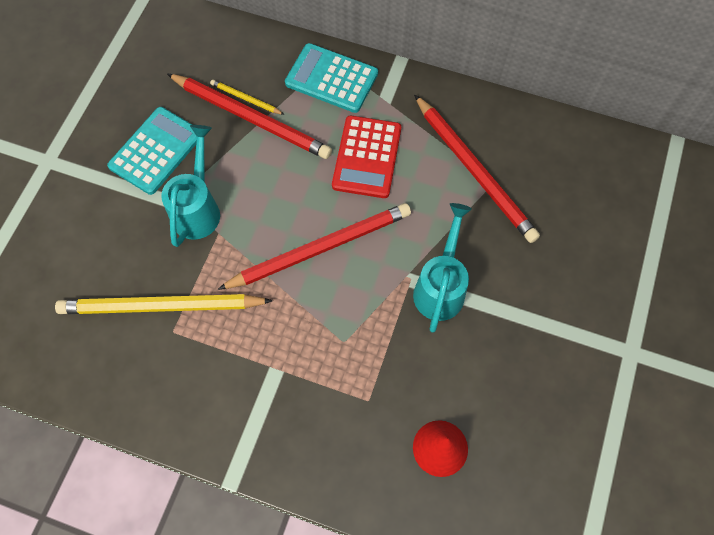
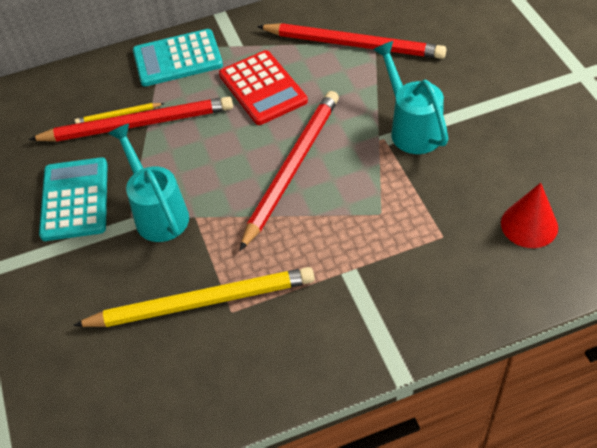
camera: 35 degrees left, 15 degrees down
yellow pencil [55,294,273,314] -> yellow pencil turned 150 degrees counterclockwise [73,267,315,327]

